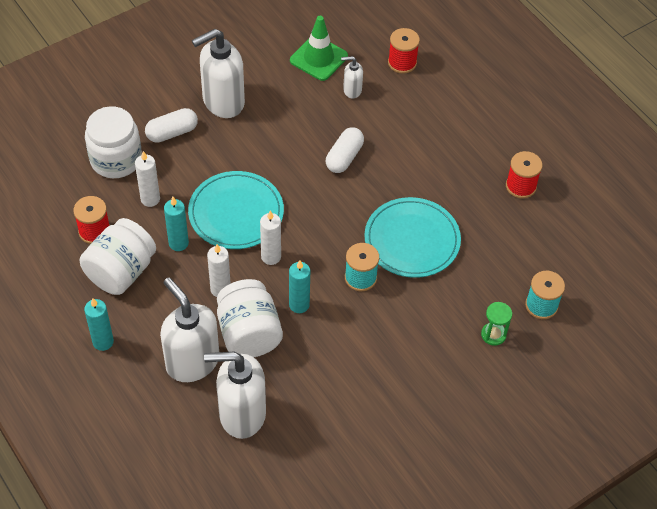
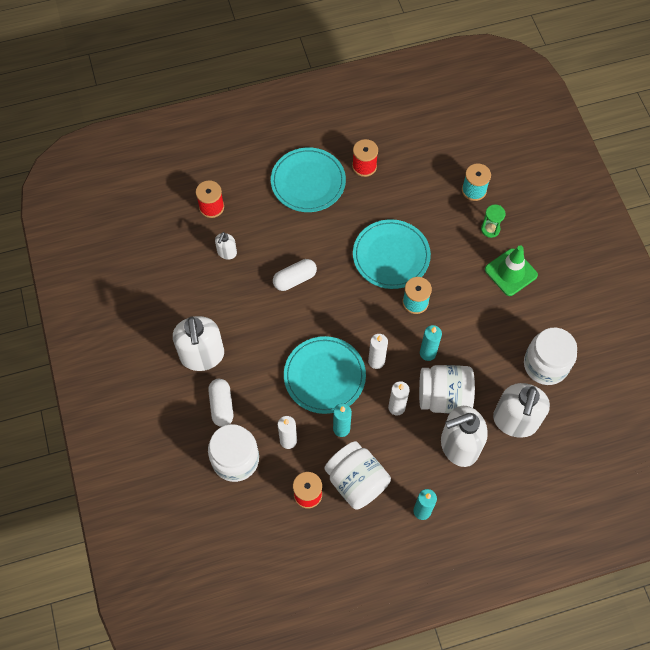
camera: 70 degrees left, 10 degrees up
green traffic cone [290,16,348,81] -> green traffic cone moved to [485,245,538,296]
white capsule [326,127,364,173] -> white capsule turned 75 degrees counterclockwise [273,259,317,291]
none -> turquoise plate [271,147,346,212]
none -> white jar [524,328,577,385]

